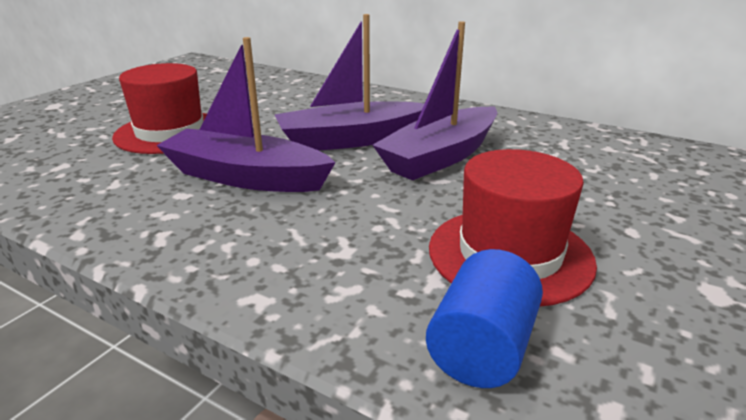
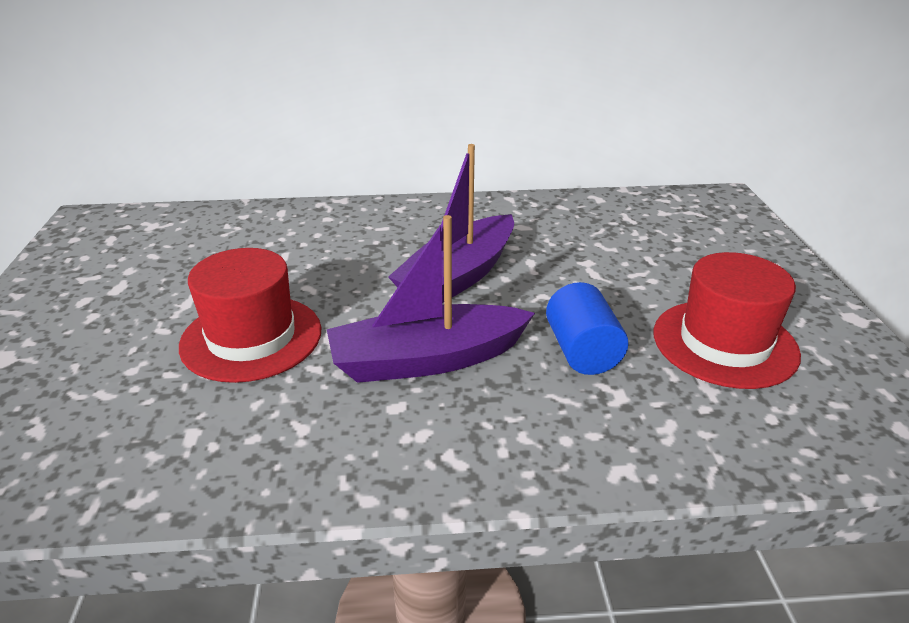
camera: 35 degrees left, 5 degrees up
purple boat [373,21,497,180] -> none
blue cylinder [426,249,543,388] -> blue cylinder moved to [546,282,628,375]

